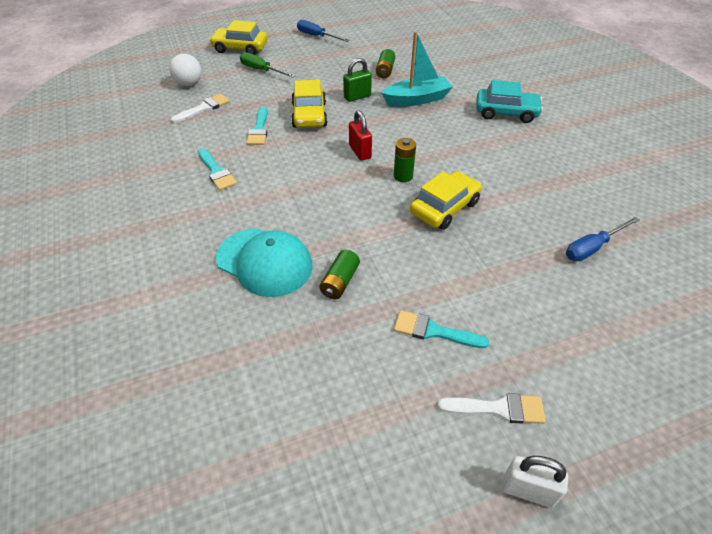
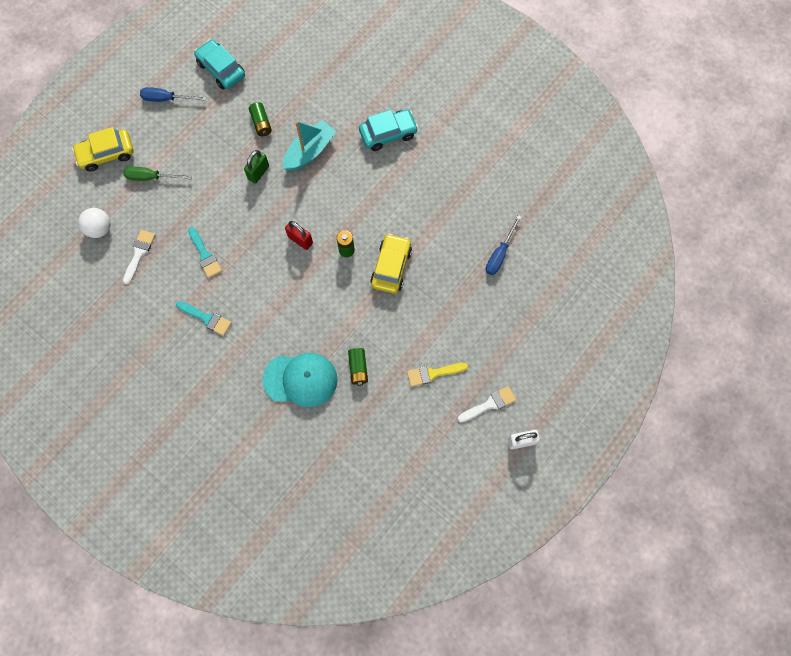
camera: 30 degrees left, 25 degrees up
yellow car [291,80,328,128] -> none
turquoise brush [394,311,489,348] -> yellow brush [407,363,468,387]
none -> turquoise car [194,40,245,89]

